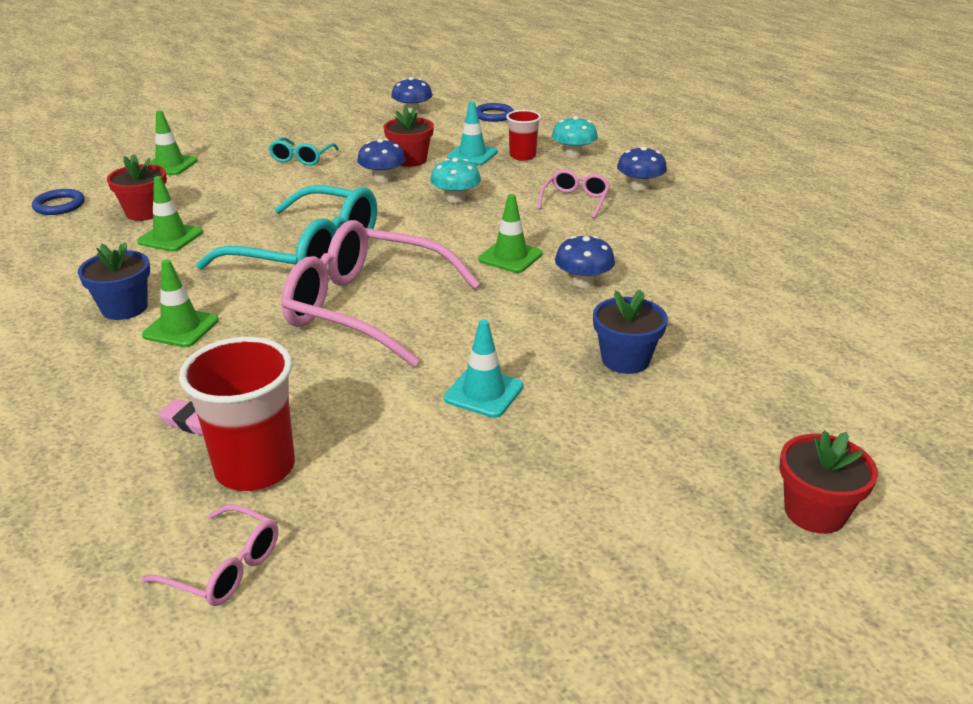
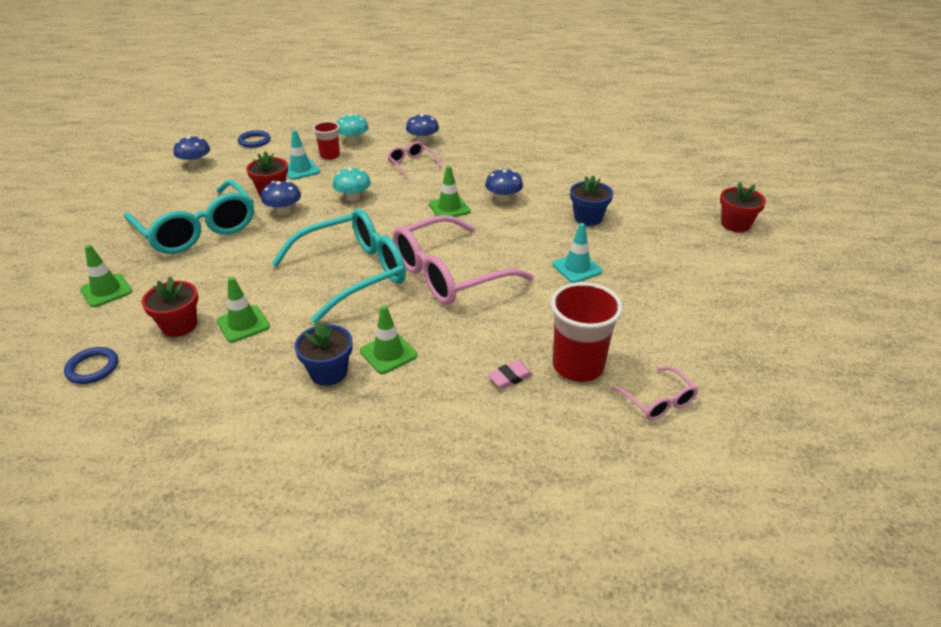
camera: 55 degrees left, 5 degrees up
pink glasses [141,504,278,606] -> pink glasses turned 90 degrees clockwise [611,366,698,420]
turquoise glasses [268,137,339,166] -> turquoise glasses [124,180,254,254], size x2.18

